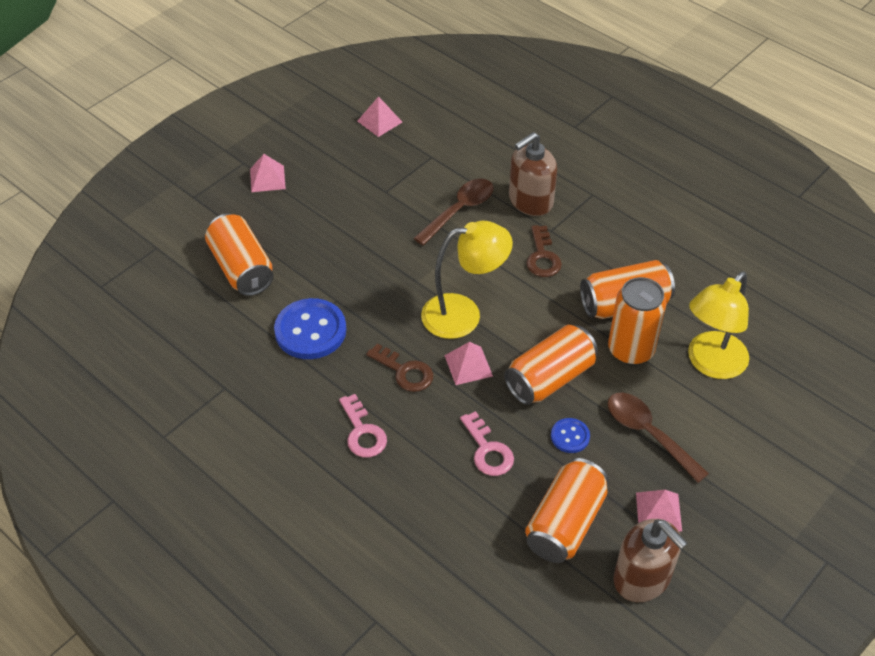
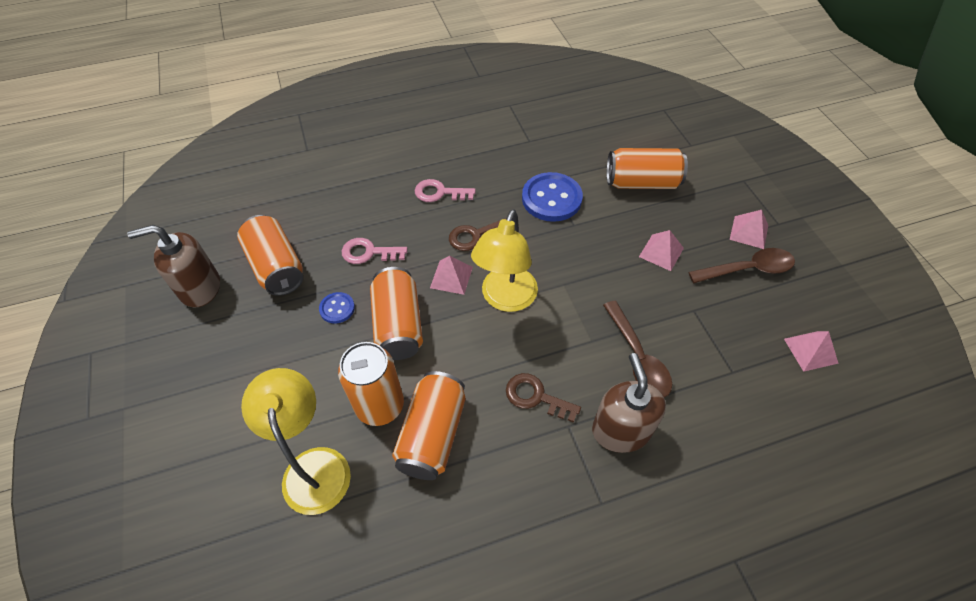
camera: 120 degrees right, 5 degrees up
brown spoon [608,392,709,483] -> brown spoon moved to [688,248,795,283]
pink pyramid [636,490,682,532] -> pink pyramid moved to [639,230,684,271]

